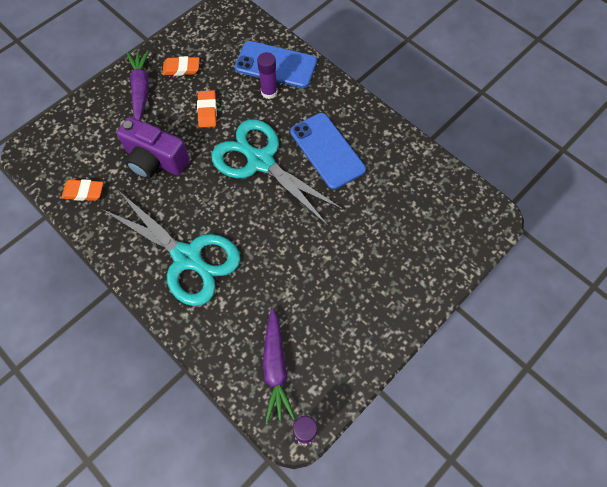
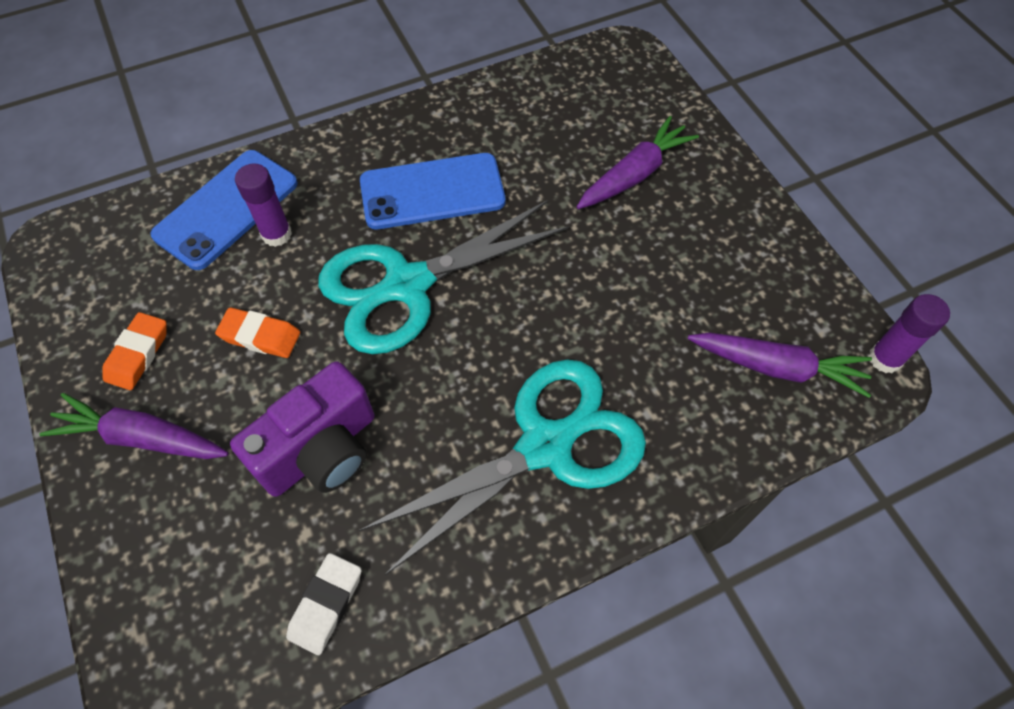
camera: 70 degrees left, 5 degrees down
orange eraser [61,179,103,201] -> white eraser [286,553,361,655]
none -> purple carrot [576,116,699,209]

